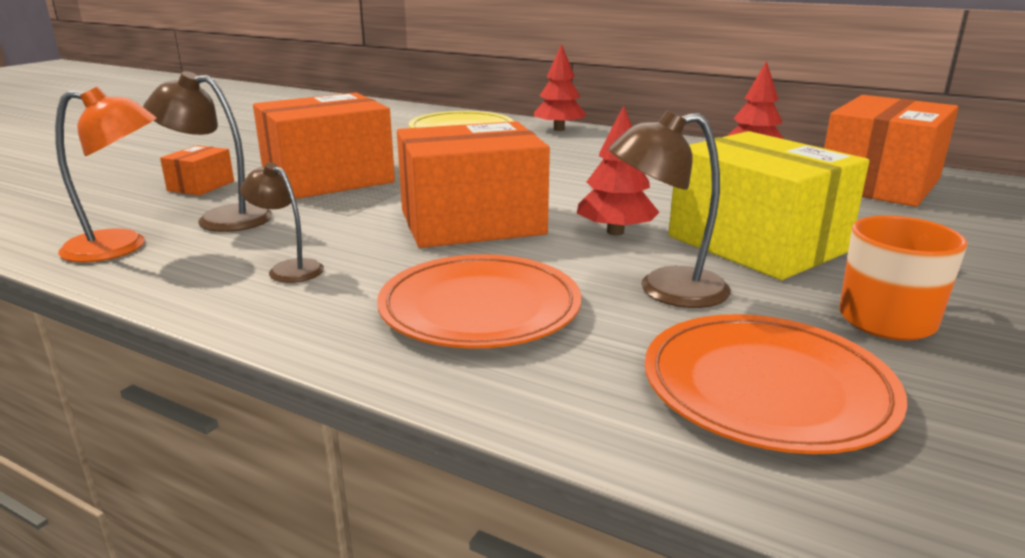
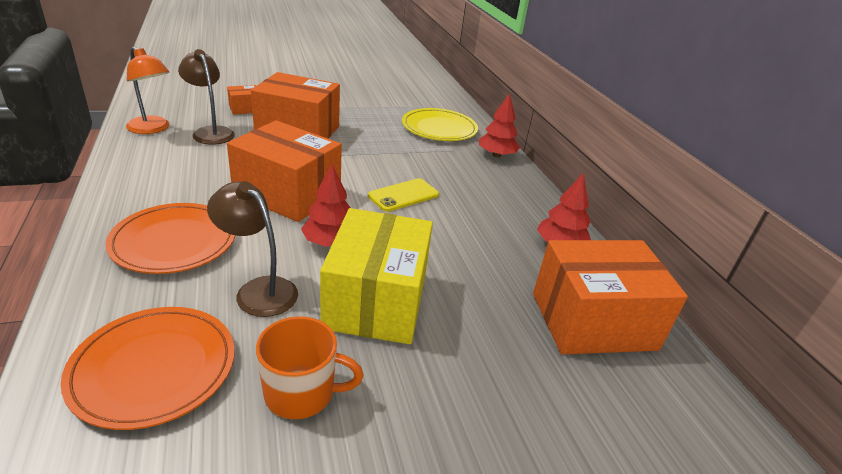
camera: 40 degrees right, 10 degrees up
brown lamp [240,162,324,283] -> none
none -> yellow phone [368,178,439,212]

